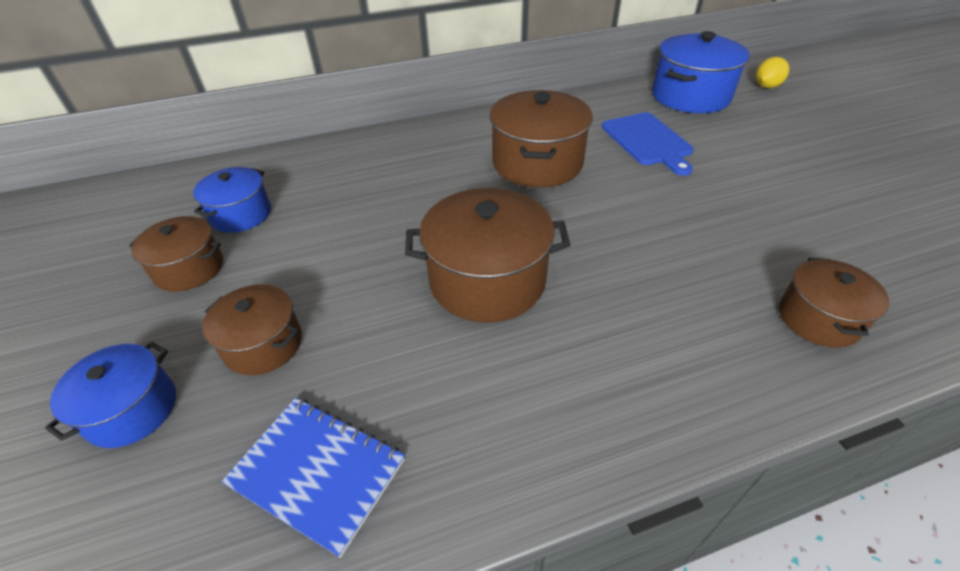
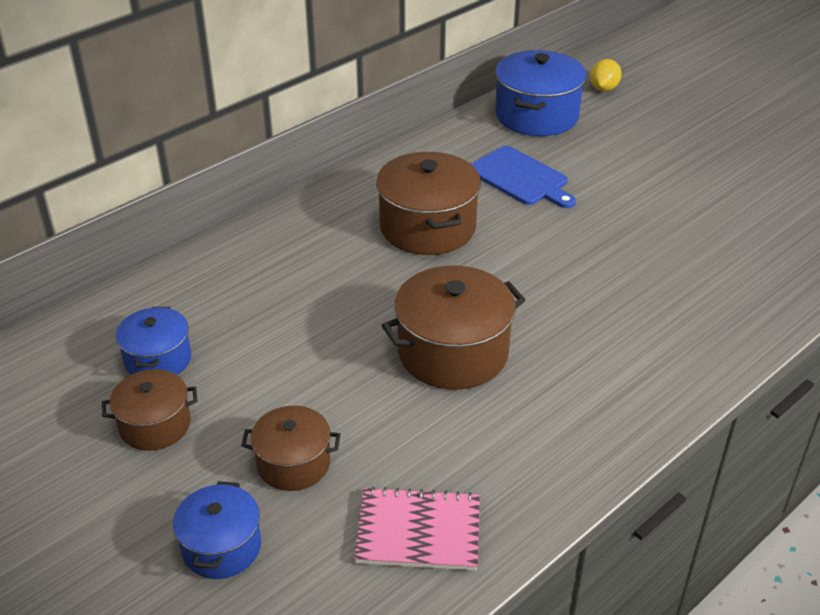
camera: 25 degrees left, 5 degrees down
blue notebook [222,398,405,558] -> pink notebook [354,487,480,571]
brown pot [779,258,889,348] -> none

